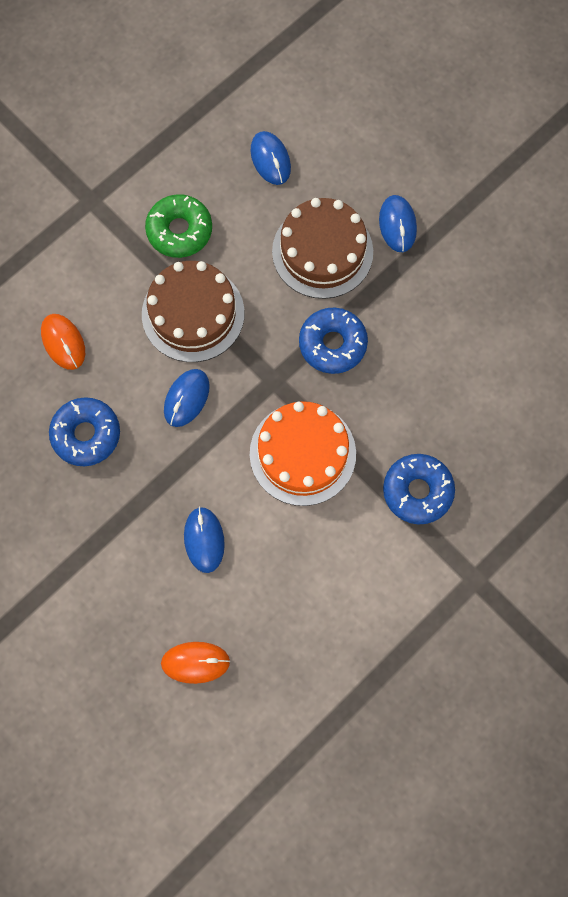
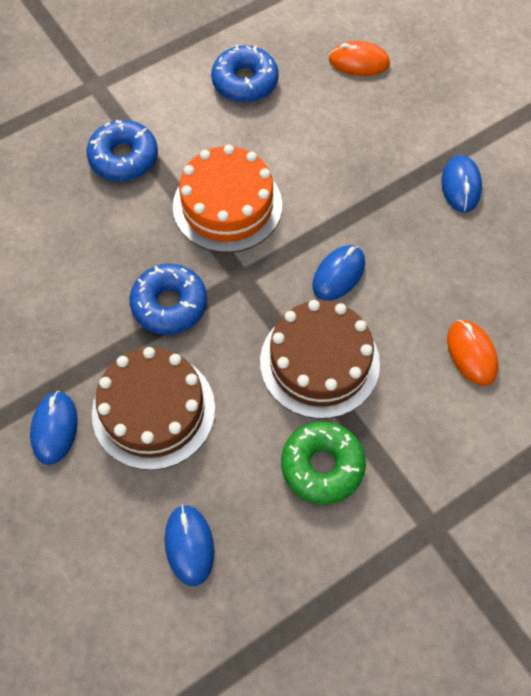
camera: 170 degrees left, 10 degrees down
blue donut [49,397,120,466] -> blue donut moved to [211,45,279,103]
blue mouse [184,507,225,573] -> blue mouse moved to [442,155,482,213]

